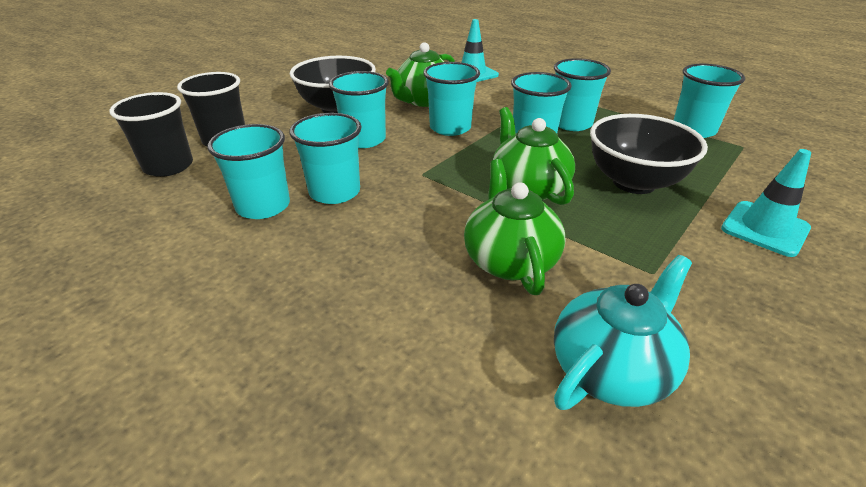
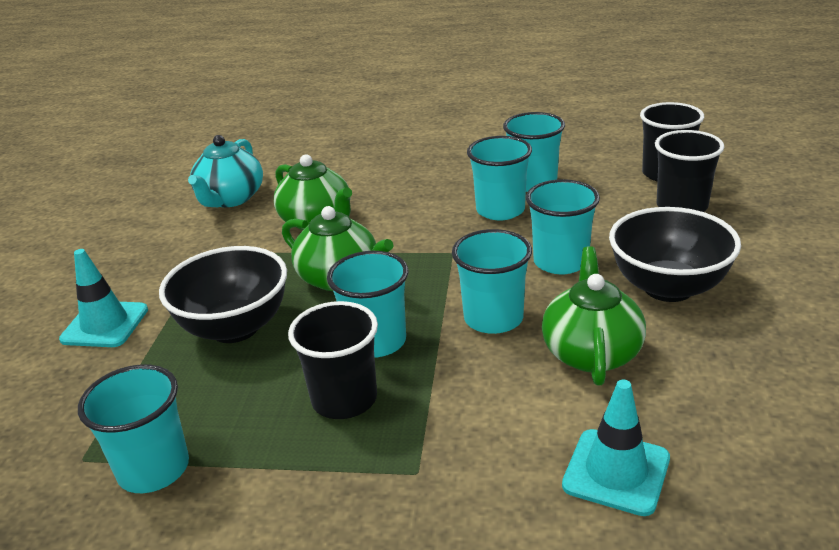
camera: 150 degrees right, 5 degrees down
turquoise cup [554,58,611,131] -> black cup [288,301,378,419]

